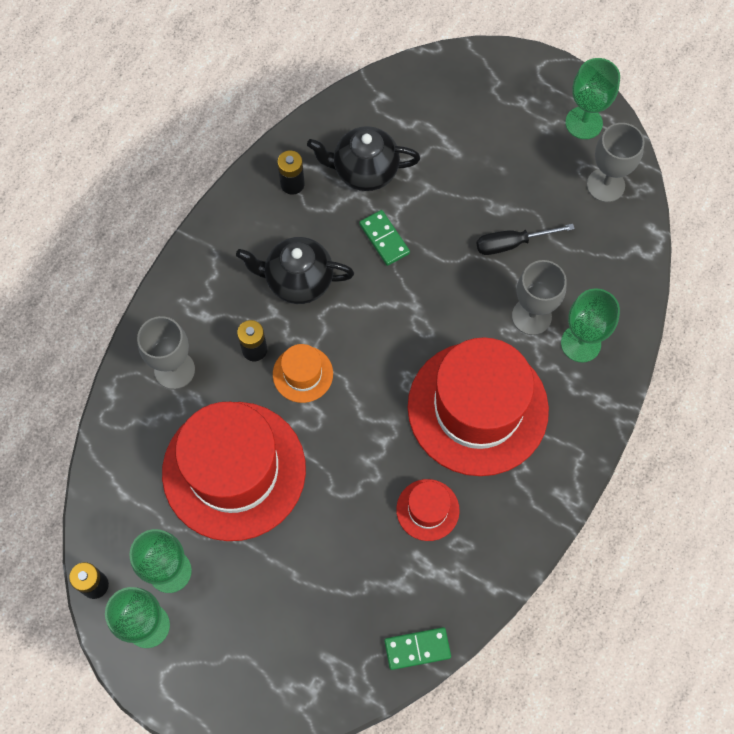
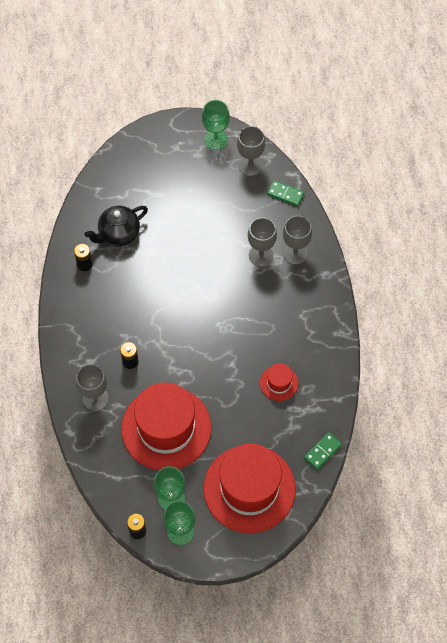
camera: 35 degrees left, 5 degrees down
black teapot [236,237,354,304] -> none
orange hat [273,344,333,403] -> none
green domino [359,210,410,266] -> green domino moved to [267,180,304,206]
red hat [408,337,549,476] -> red hat moved to [204,443,296,533]
black screwdriver [476,224,575,255] -> none
green goblet [561,288,620,362] -> grey goblet [283,215,312,265]

